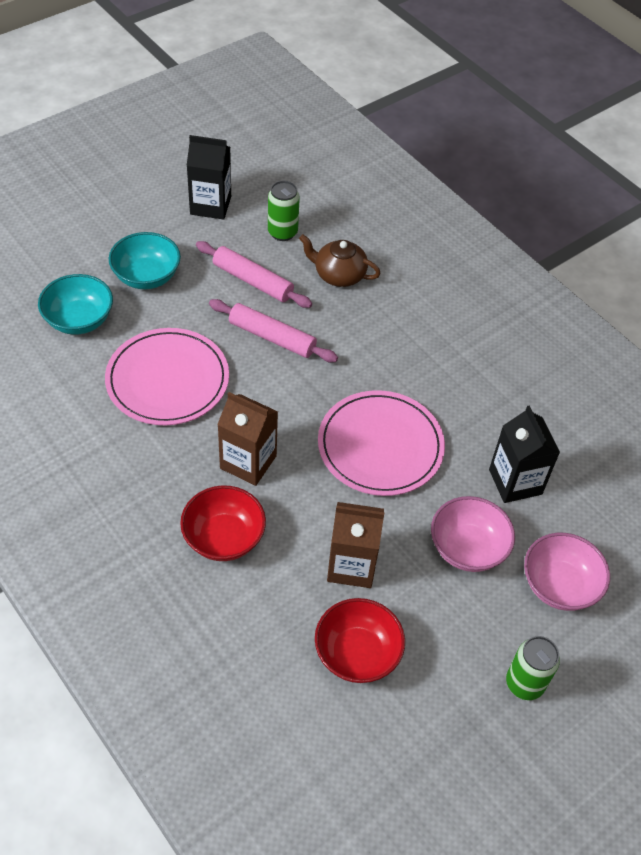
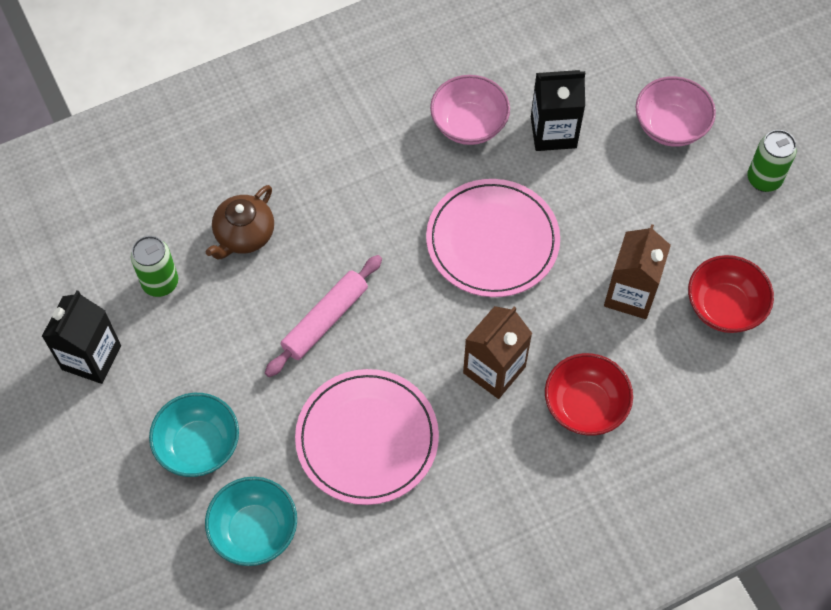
camera: 75 degrees left, 10 degrees up
pink rolling pin [196,241,312,308] -> none
pink bowl [431,496,515,572] -> pink bowl moved to [430,75,510,145]

